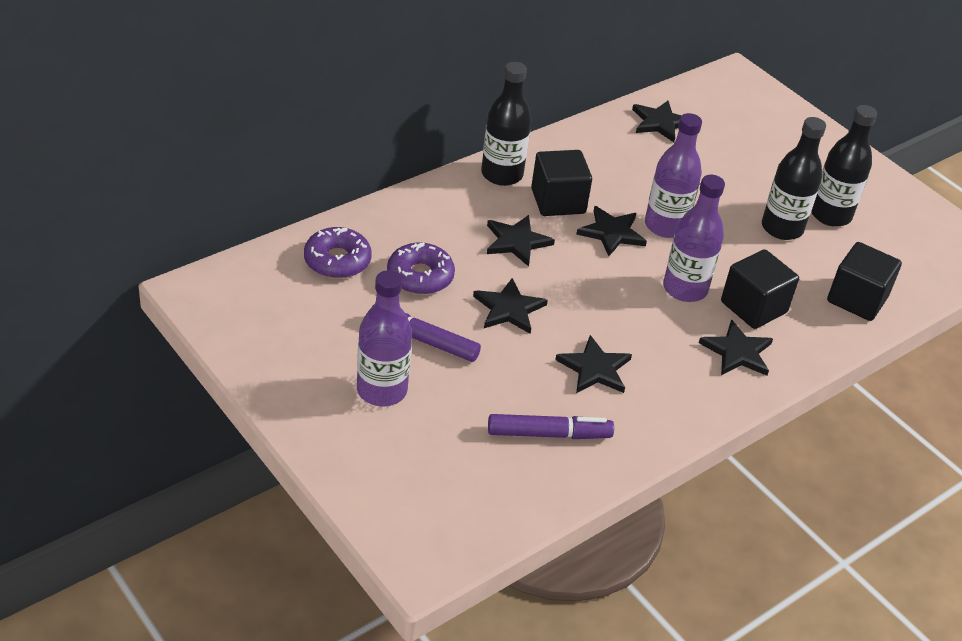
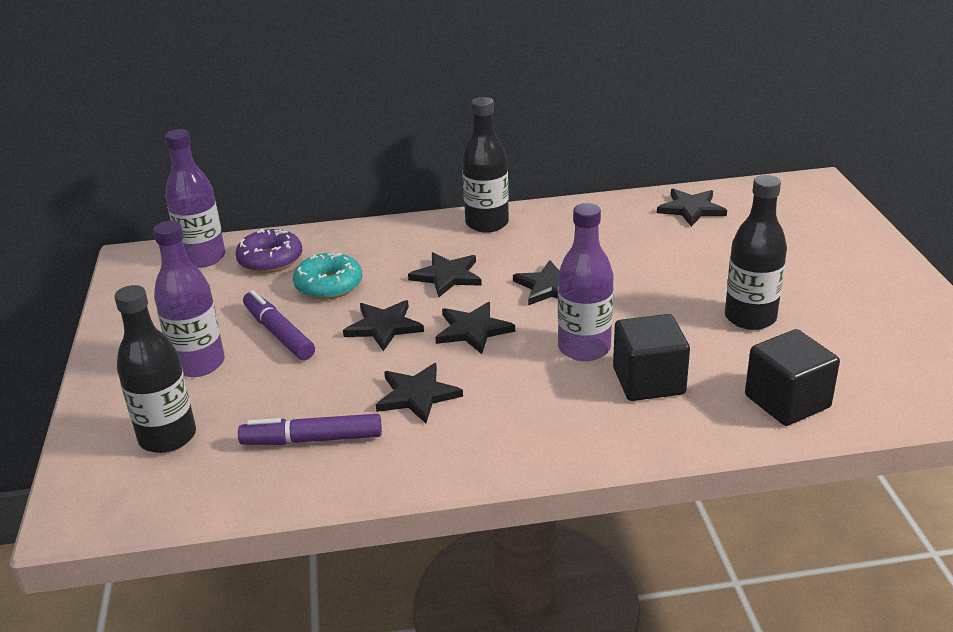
camera: 35 degrees right, 10 degrees down
purple donut [387,243,455,295] -> turquoise donut [293,252,362,299]
purple marker [488,414,614,439] -> purple marker turned 150 degrees clockwise [238,414,382,445]
black cube [531,150,592,216] -> none
purple bottle [645,113,702,238] -> purple bottle moved to [165,129,225,268]
black star [699,319,773,376] -> black star moved to [435,302,515,354]
black bottle [811,105,877,227] -> black bottle moved to [114,285,196,453]

